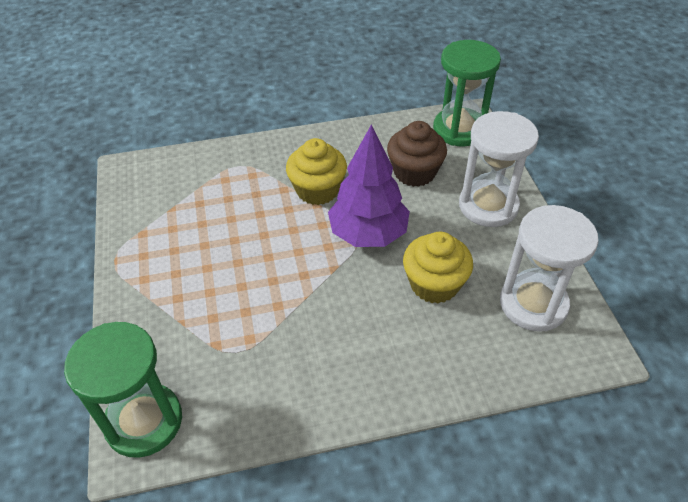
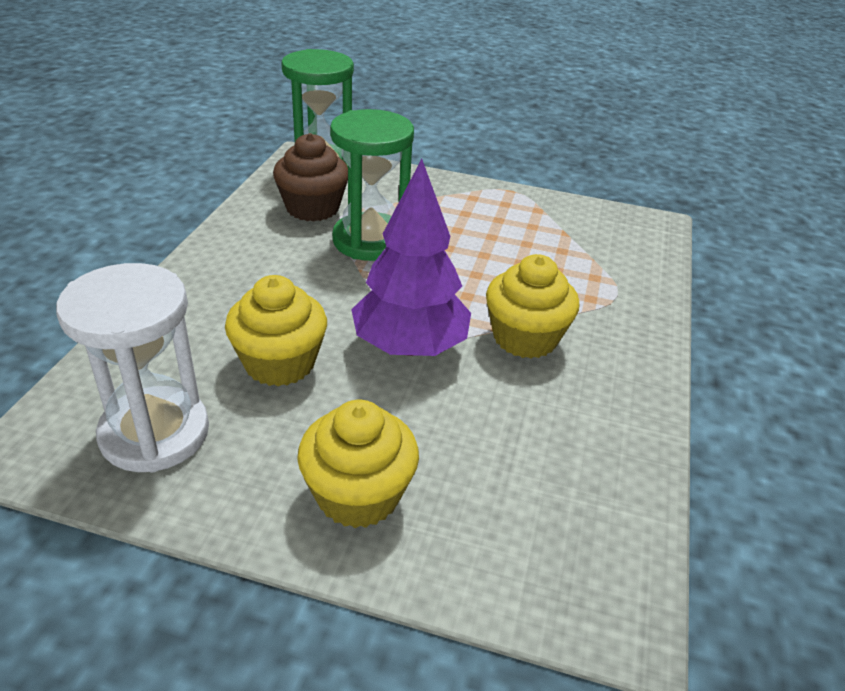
camera: 115 degrees right, 10 degrees down
brown cupcake [387,121,447,187] -> brown cupcake moved to [273,133,348,222]
green hourglass [433,40,501,146] -> green hourglass moved to [330,109,414,261]
white hourglass [459,111,539,227] -> yellow cupcake [297,400,419,528]

